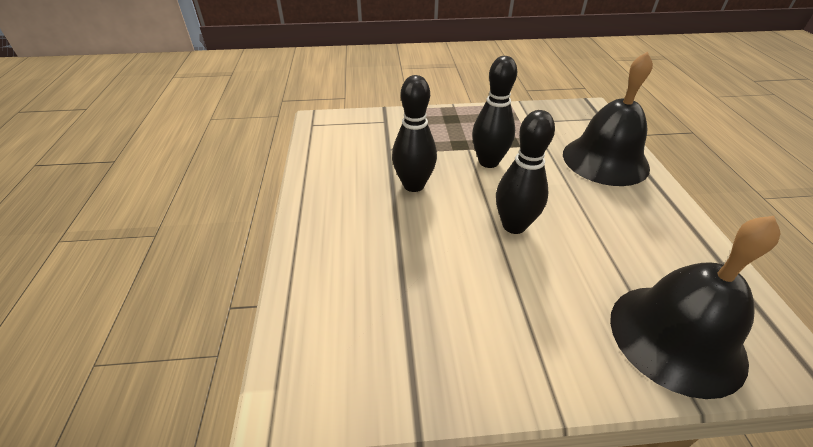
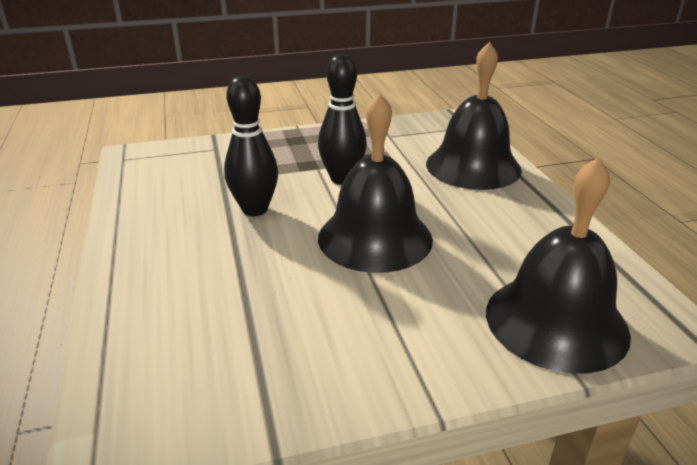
camera: 10 degrees left, 10 degrees down
black bowling pin [496,110,555,234] -> black bell [318,93,433,273]

